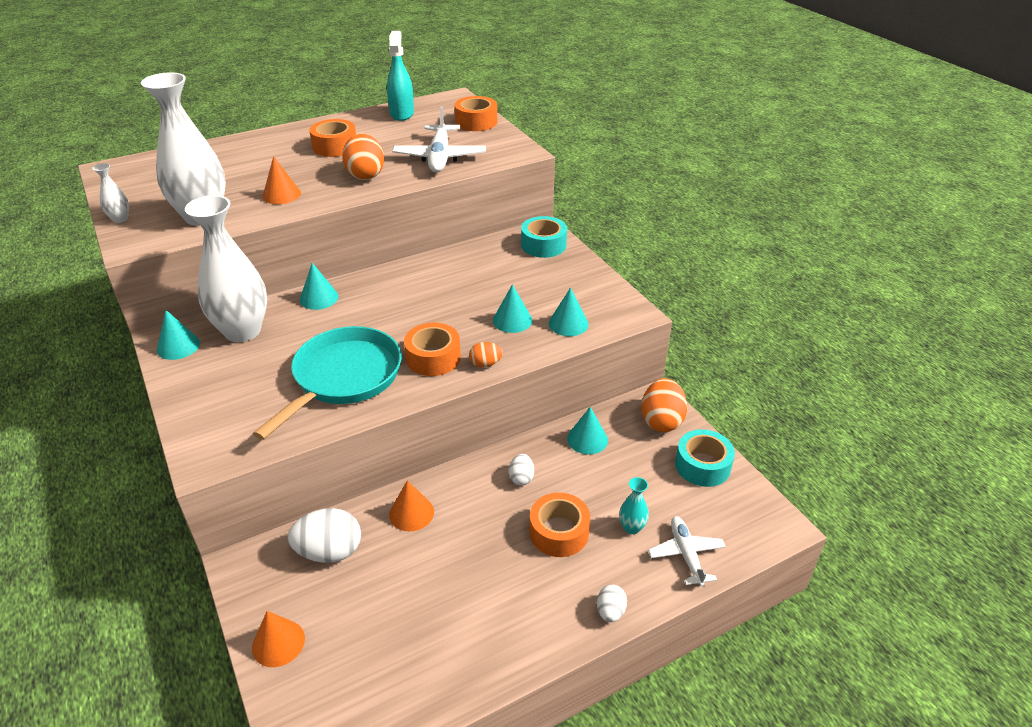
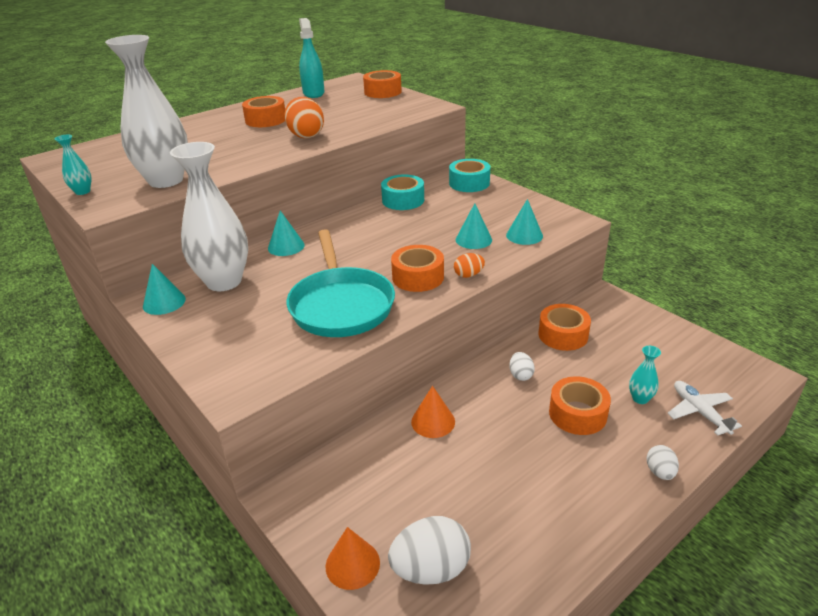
camera: 10 degrees left, 5 degrees down
white vase [92,163,129,223] -> turquoise vase [55,135,92,195]
turquoise pan [253,326,402,440] -> turquoise pan turned 150 degrees clockwise [287,229,395,337]
orange cone [262,156,301,204] -> none
white egg [288,508,361,563] -> white egg moved to [388,516,471,585]
white plane [392,106,486,173] -> none
turquoise cone [567,407,608,454] -> orange tape [538,304,591,351]
orange egg [641,378,687,432] -> none
turquoise tape [675,429,735,487] -> turquoise tape moved to [381,174,424,210]

